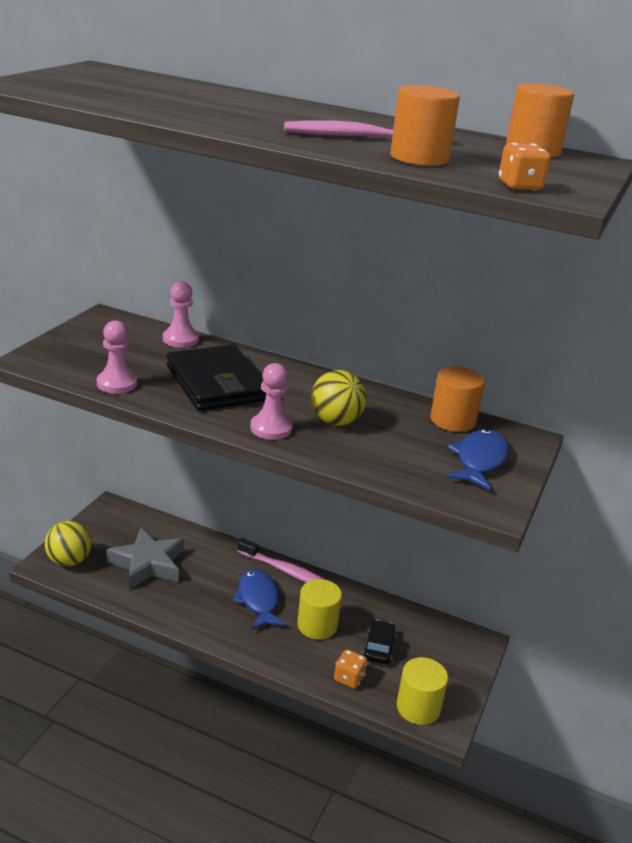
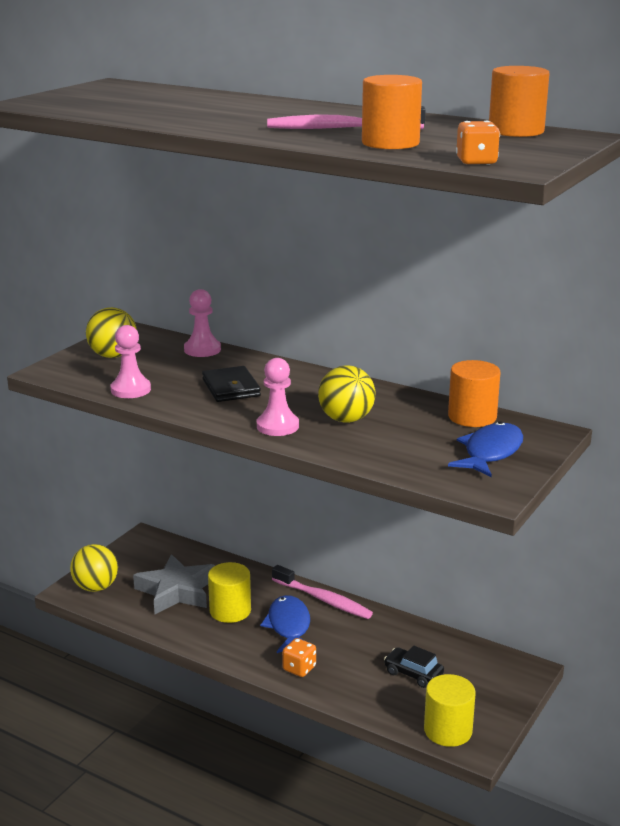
camera: 10 degrees right, 5 degrees down
black wallet [167,345,267,411] -> black wallet [202,366,261,402], size x0.59
yellow cylinder [297,579,342,639] -> yellow cylinder moved to [208,562,251,623]
orange dice [334,649,367,689] -> orange dice moved to [282,638,316,677]
black car [362,620,396,664] -> black car turned 75 degrees counterclockwise [384,646,444,688]
none -> yellow ball [86,307,137,358]

